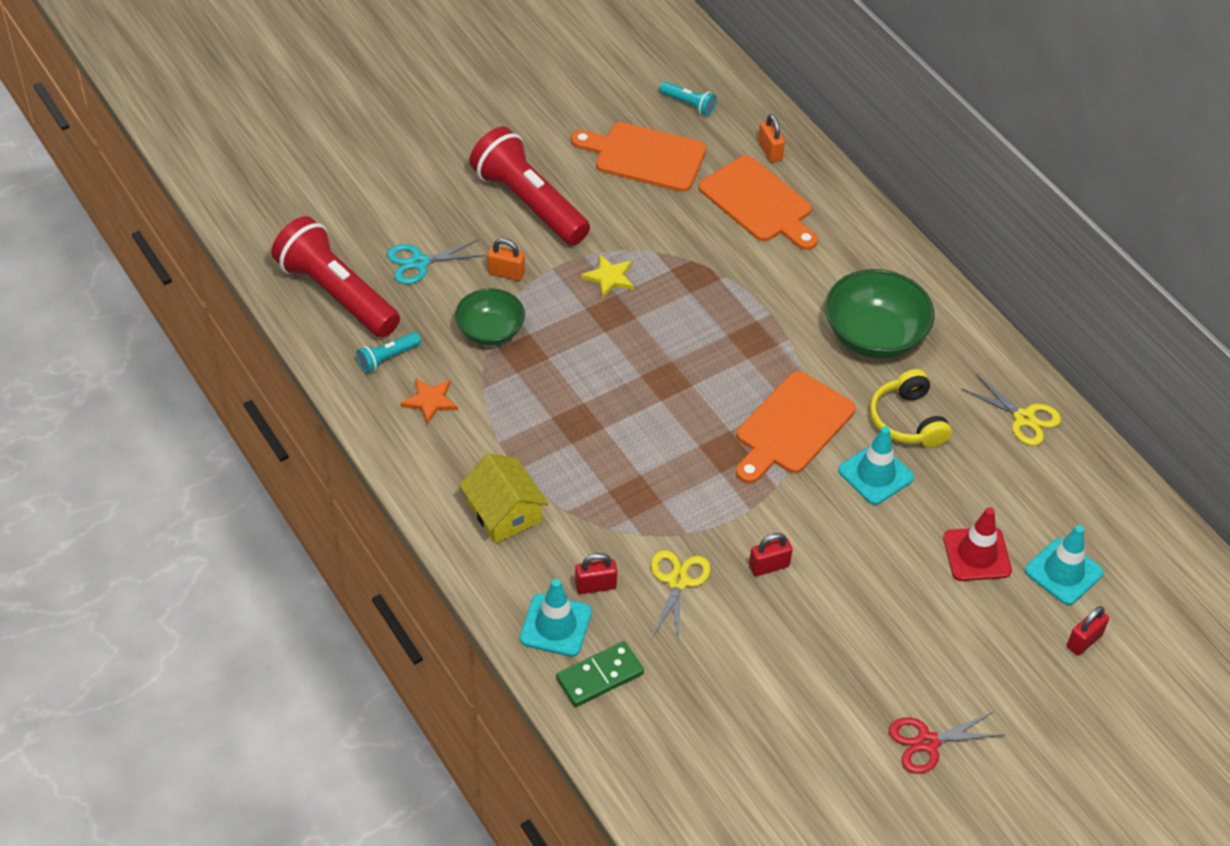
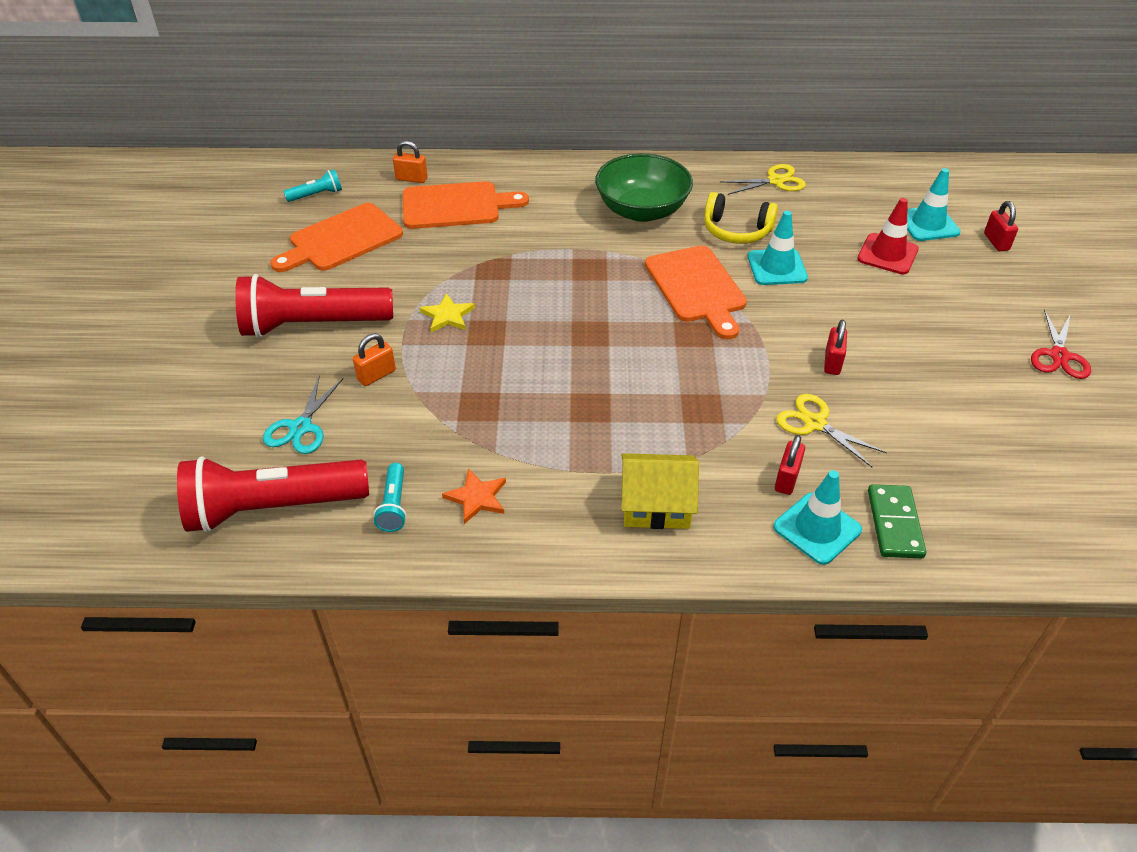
camera: 55 degrees left, 5 degrees down
green bowl [455,288,525,346] -> none

